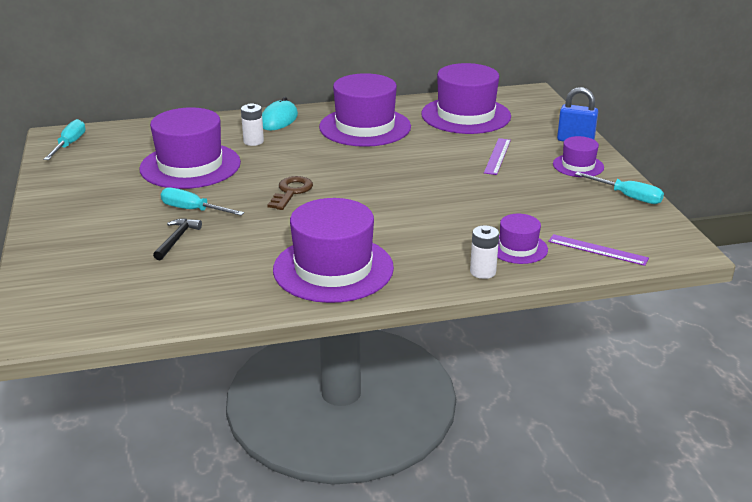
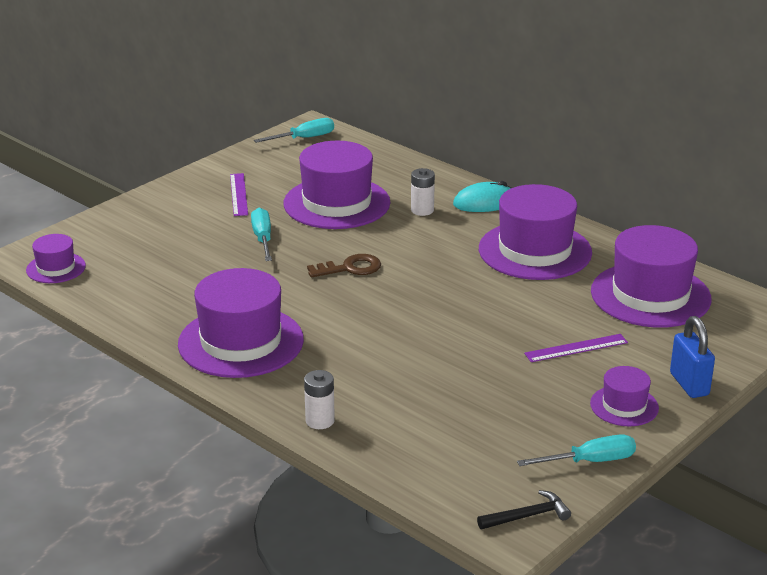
camera: 55 degrees right, 0 degrees up
black hammer [153,218,202,260] -> black hammer moved to [477,490,571,529]
purple hat [497,214,548,264] -> purple hat moved to [26,234,86,283]
purple ruler [548,234,649,266] -> purple ruler moved to [230,173,248,216]
turquoise screwdriver [575,172,664,204] -> turquoise screwdriver turned 105 degrees counterclockwise [517,434,636,466]

